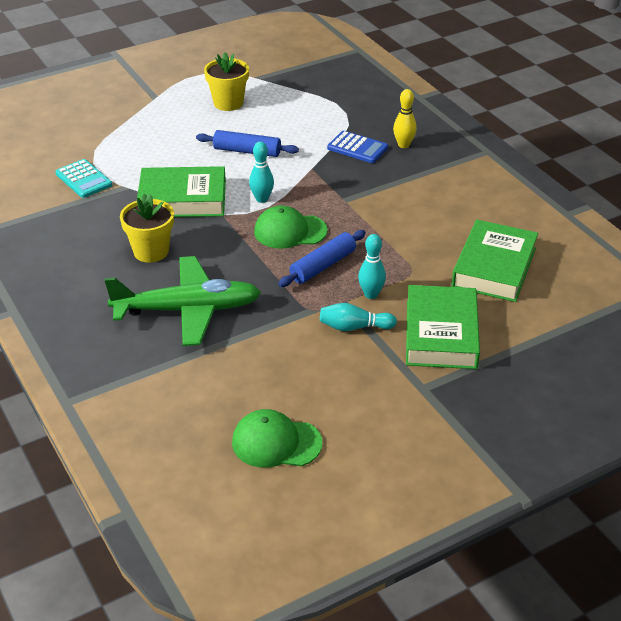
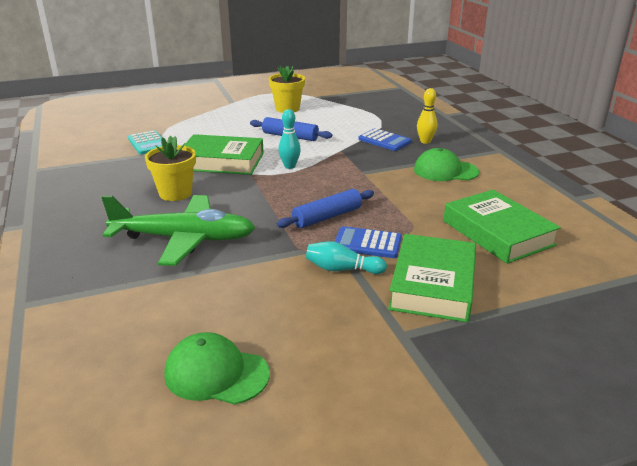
camera: 10 degrees right, 10 degrees down
green cap [254,206,328,249] -> green cap moved to [414,148,479,181]
turquoise bowling pin [358,234,386,299] -> blue calculator [334,226,402,258]
green book [451,220,538,302] -> green book turned 60 degrees counterclockwise [443,190,561,264]

